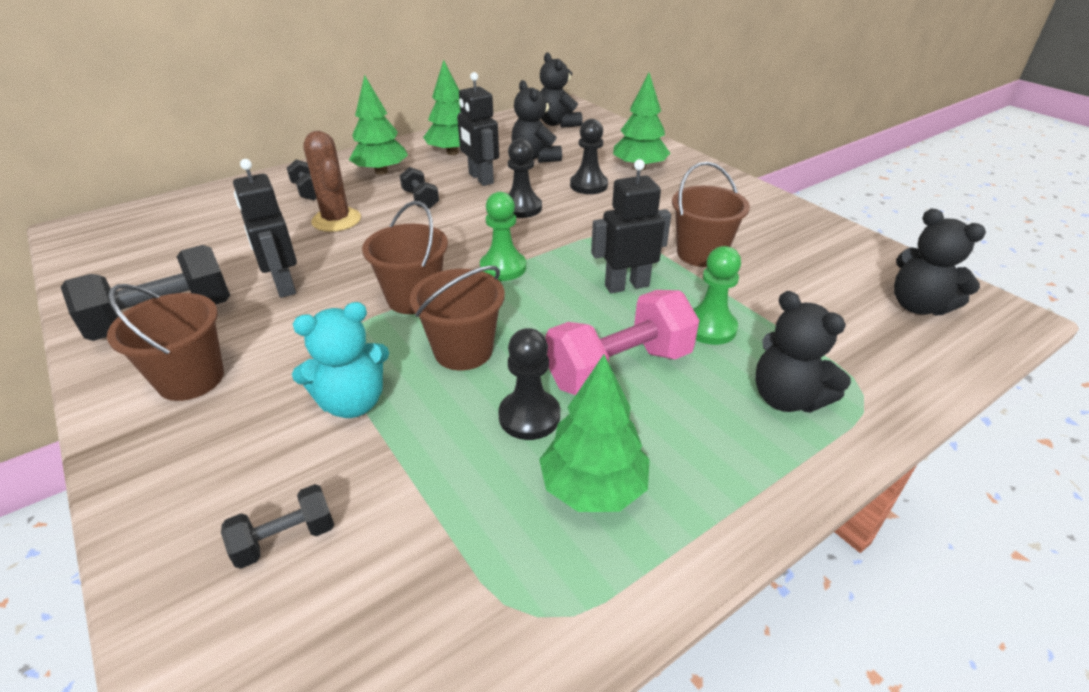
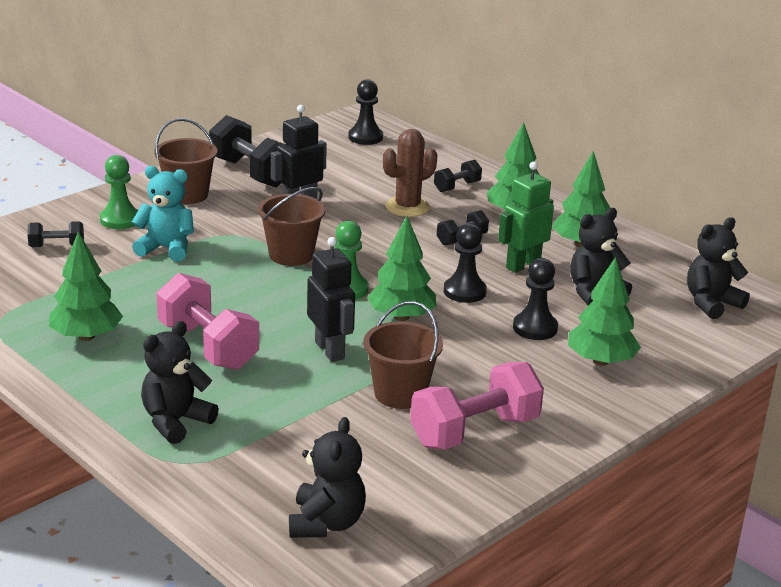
camera: 80 degrees right, 10 degrees down
black dumbbell [221,484,334,569] -> black dumbbell turned 60 degrees counterclockwise [27,221,84,247]
turquoise teddy bear [292,302,389,418] -> turquoise teddy bear turned 135 degrees clockwise [132,166,194,261]
brown bucket [410,266,505,370] -> none
black robot [457,72,499,186] -> green robot [498,161,554,273]
black pawn [498,328,560,440] -> black pawn moved to [348,79,383,145]
green pawn [693,246,741,345] -> green pawn moved to [100,155,138,229]
black teddy bear [894,209,986,315] -> black teddy bear turned 150 degrees clockwise [289,417,366,538]
none -> green tree [367,216,436,321]
none -> pink dumbbell [410,362,544,450]

